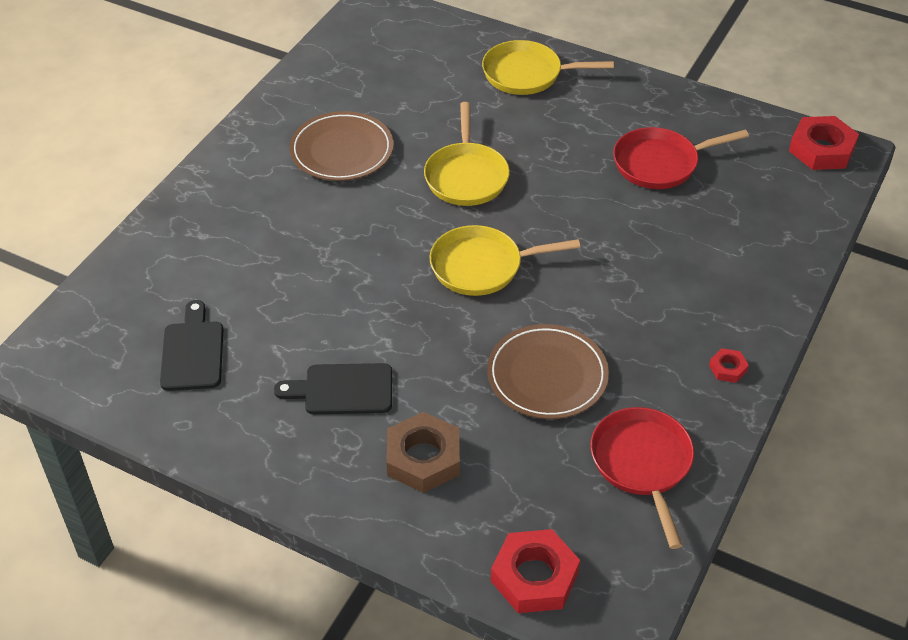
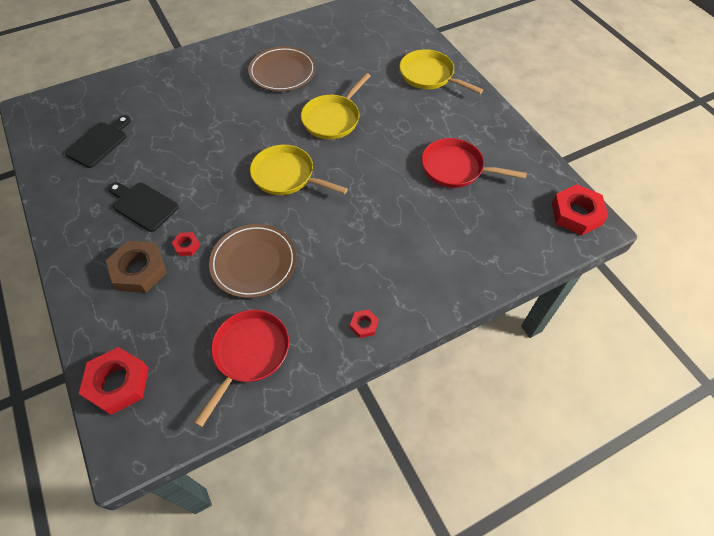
camera: 35 degrees right, 10 degrees up
none -> red nut [172,232,200,256]

